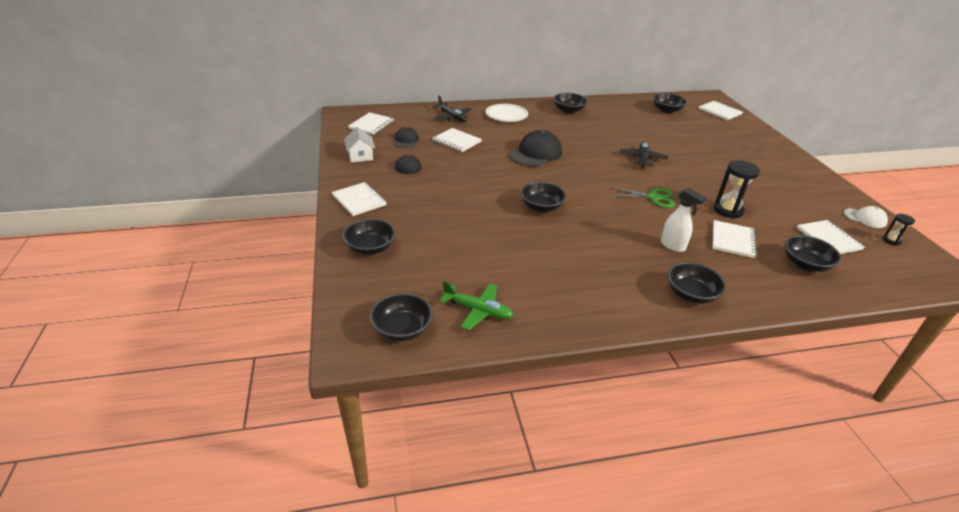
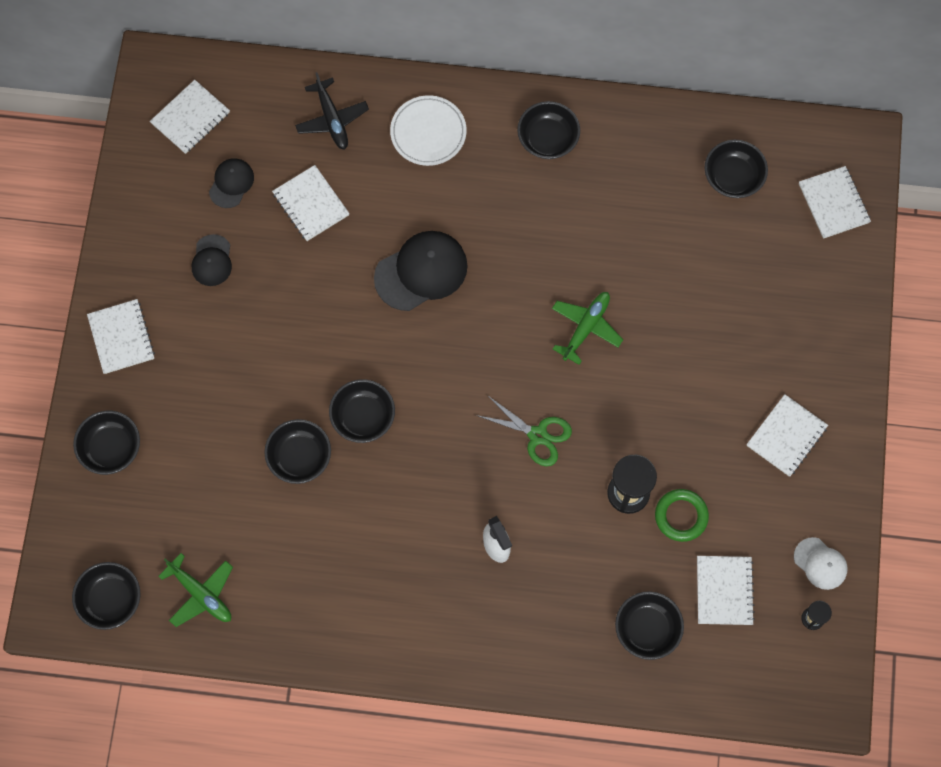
camera: 20 degrees right, 35 degrees up
white house [344,127,375,162] -> none
black plane [620,141,668,168] -> green plane [552,292,623,365]
black bowl [668,262,726,304] -> black bowl moved to [264,419,331,484]
white notebook [712,220,757,258] -> white notebook moved to [747,394,828,477]
none -> green ring [655,489,709,542]

